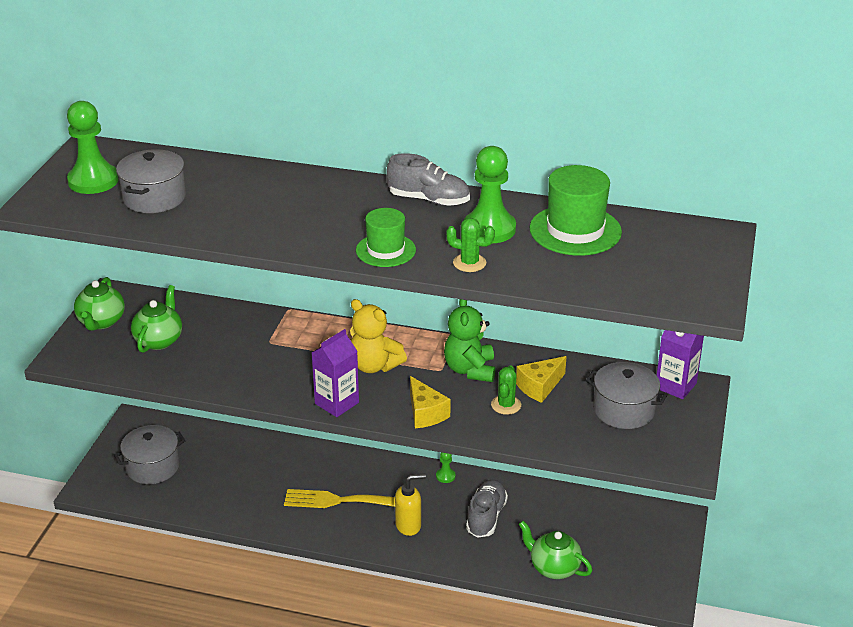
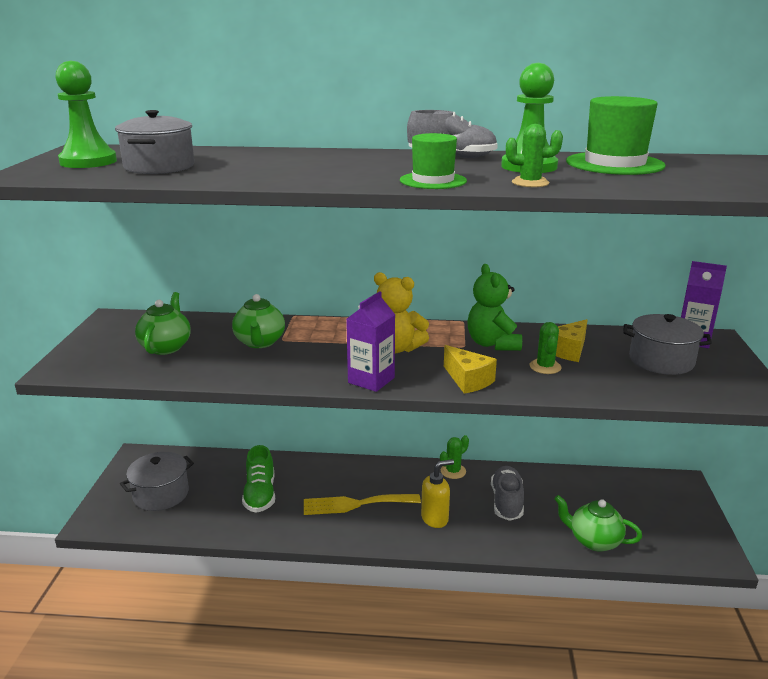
camera: 10 degrees left, 10 degrees down
green teapot [74,277,125,331] -> green teapot moved to [232,294,285,348]
green pawn [436,452,455,483] -> green cactus [440,435,469,479]
none -> green shoe [242,445,275,513]

